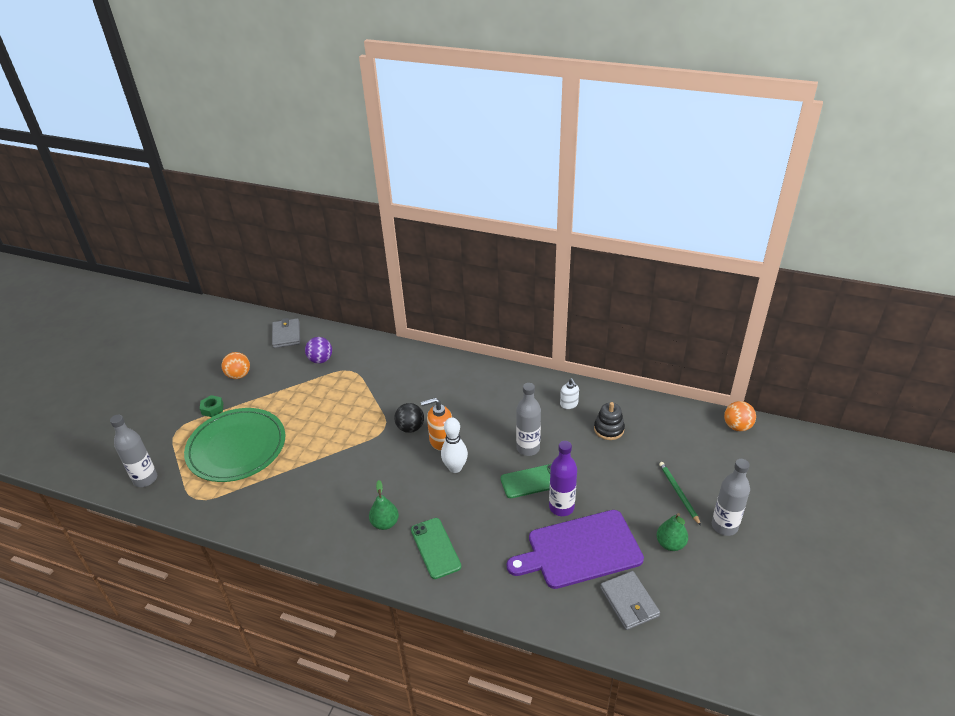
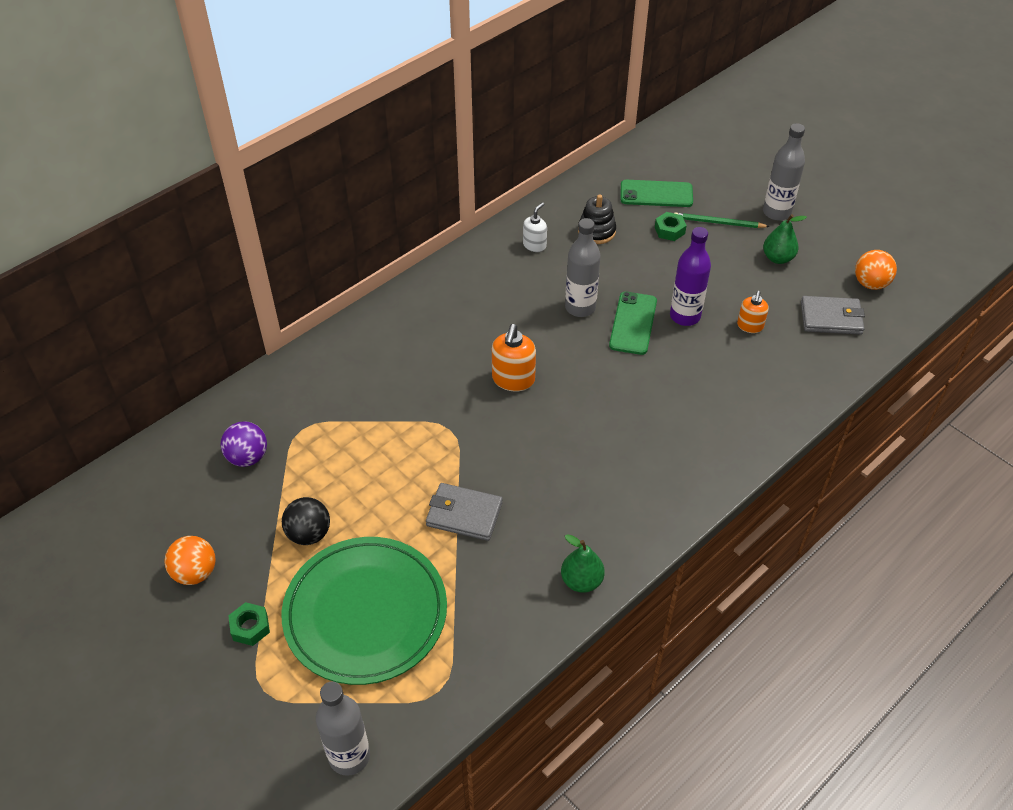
camera: 65 degrees left, 10 degrees up
grey wallet [272,318,300,348] -> grey wallet moved to [426,483,503,541]
green pear [369,480,399,530] -> green pear moved to [561,534,605,593]
black ball [394,403,424,433] -> black ball moved to [282,497,330,545]
green phone [411,518,461,579] -> green phone moved to [621,180,693,207]
white bowling pin [441,418,468,473] -> none
purple cutting board [507,510,644,589] -> orange soap dispenser [737,291,769,333]
white soap dispenser [560,378,579,409] -> white soap dispenser turned 60 degrees counterclockwise [523,202,547,252]
orange ball [724,401,756,431] -> orange ball moved to [855,250,897,290]
none -> green nut [655,212,687,241]

